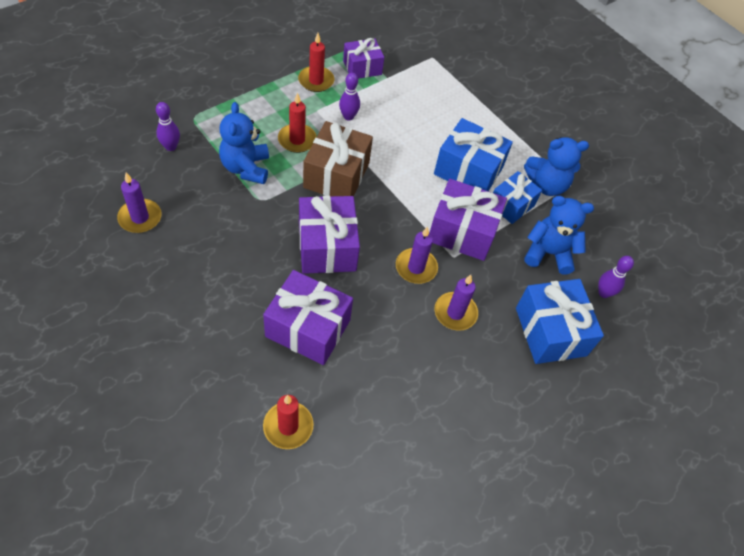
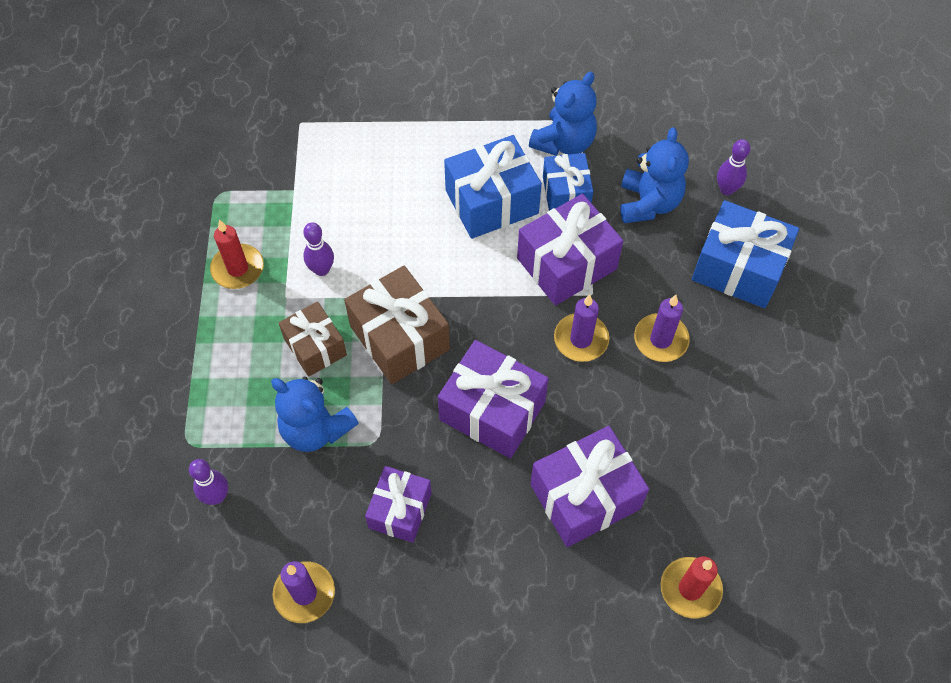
camera: 45 degrees left, 5 degrees up
red candle [278,92,317,153] -> brown gift [279,301,347,377]
purple gift [343,38,384,79] -> purple gift moved to [365,466,432,543]
blue teddy bear [524,196,594,274] -> blue teddy bear turned 135 degrees clockwise [620,127,689,224]

